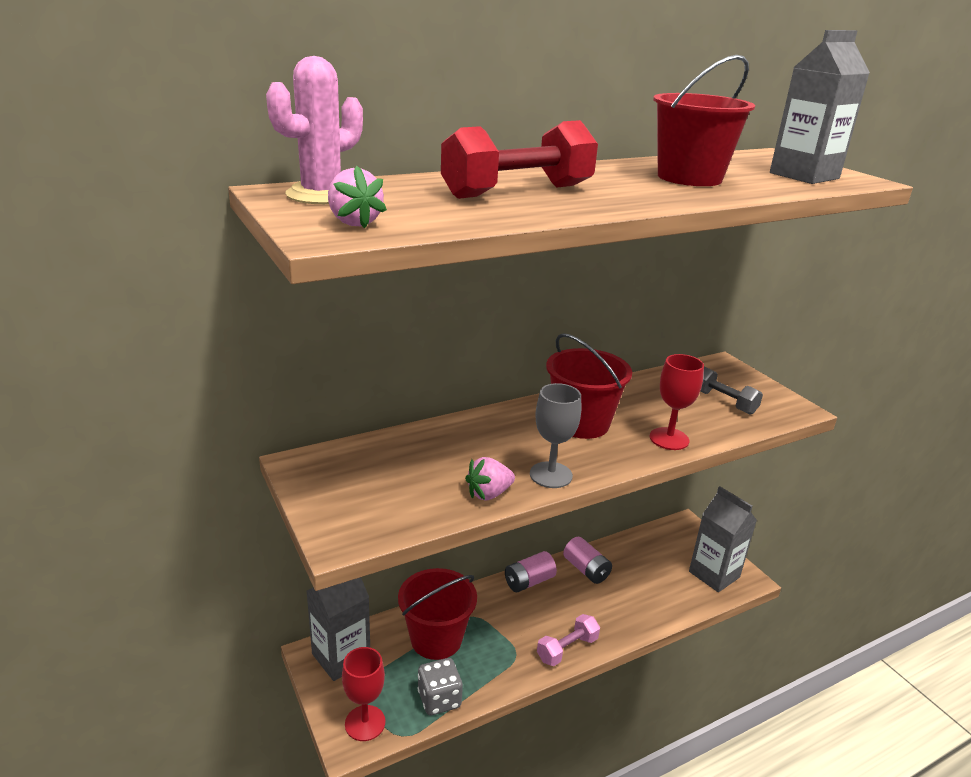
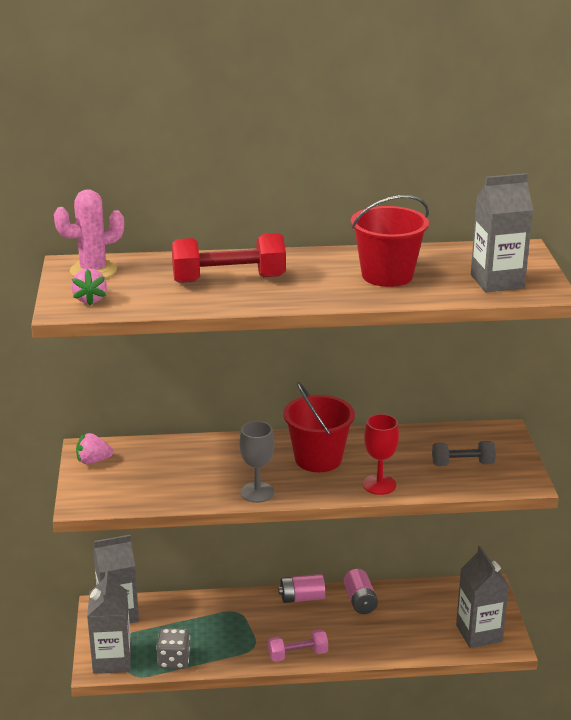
camera: 25 degrees right, 0 degrees up
red goblet [342,647,385,741] -> grey carton [87,571,131,674]
red bucket [398,568,477,660] -> none
pink strawberry [465,457,515,501] -> pink strawberry moved to [76,433,113,464]
grey dumbbell [700,367,763,415] -> grey dumbbell turned 75 degrees counterclockwise [432,441,496,466]

